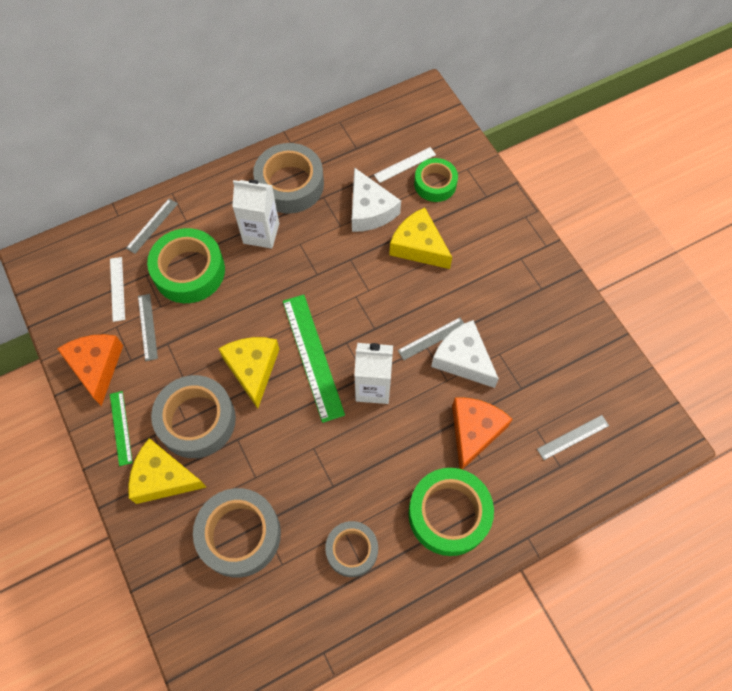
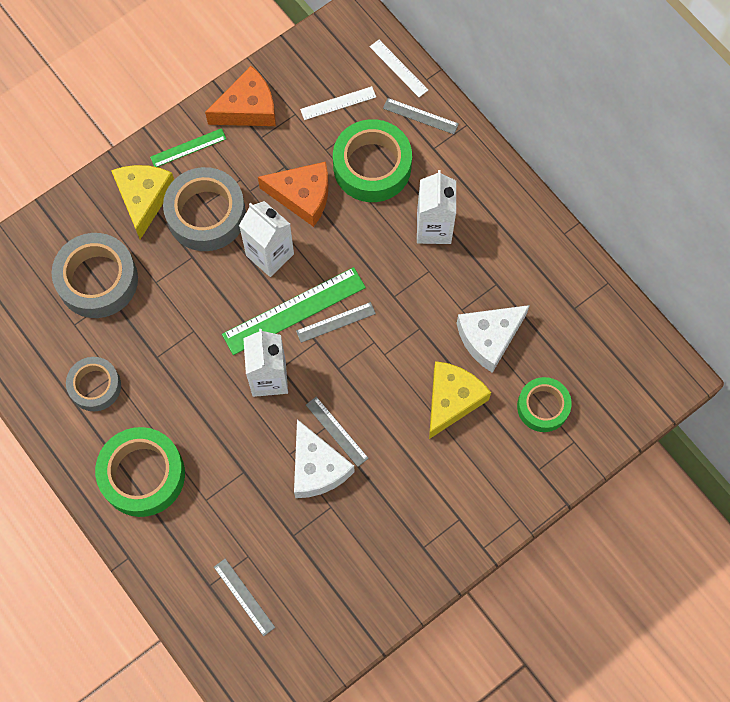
camera: 80 degrees right, 5 degrees up
grey ruler [138,294,158,361] -> grey ruler moved to [296,302,376,343]
yellow cheese [218,337,279,409] -> white carton [239,201,294,277]
grey tape [253,143,324,214] -> none
white ruler [374,147,436,183] -> white ruler moved to [370,40,428,97]
white cheese [431,320,499,388] -> white cheese turned 120 degrees clockwise [294,419,354,498]
orange cheese [452,397,512,470] -> orange cheese moved to [258,162,328,227]

